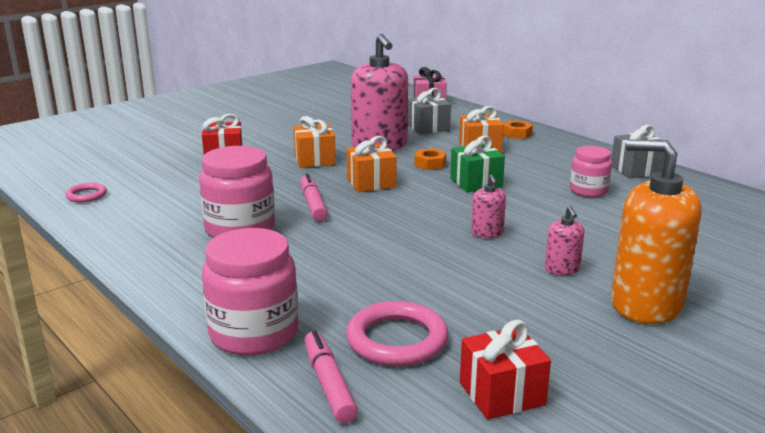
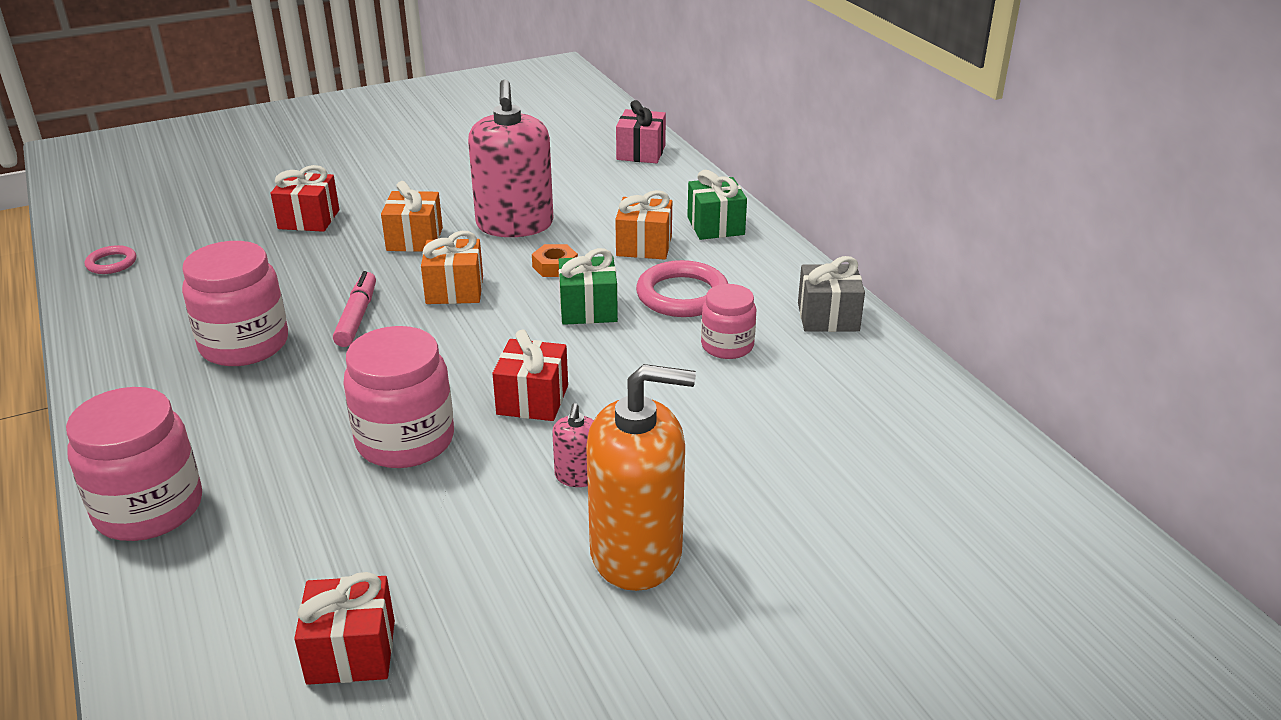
camera: 15 degrees right, 10 degrees up
pink marker [304,330,358,423] -> none
pink ring [346,301,448,366] -> pink ring moved to [636,260,728,317]
grey gift [408,88,451,134] -> none
pink soap dispenser [471,174,506,238] -> red gift [493,330,568,421]
orange nut [503,121,533,139] -> green gift [687,170,747,240]
orange soap dispenser [611,140,702,324] -> orange soap dispenser turned 135 degrees clockwise [586,364,696,591]
none -> pink jar [343,326,454,468]

